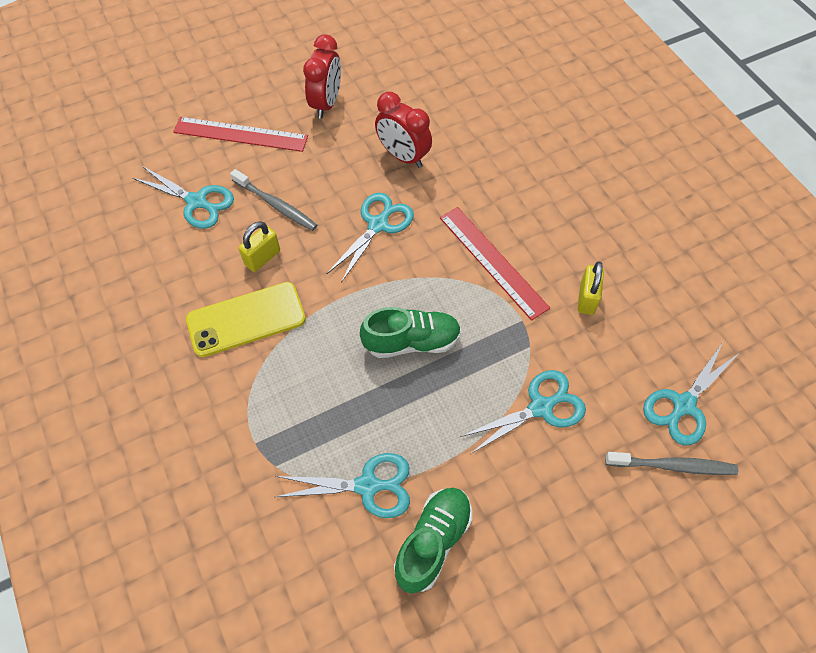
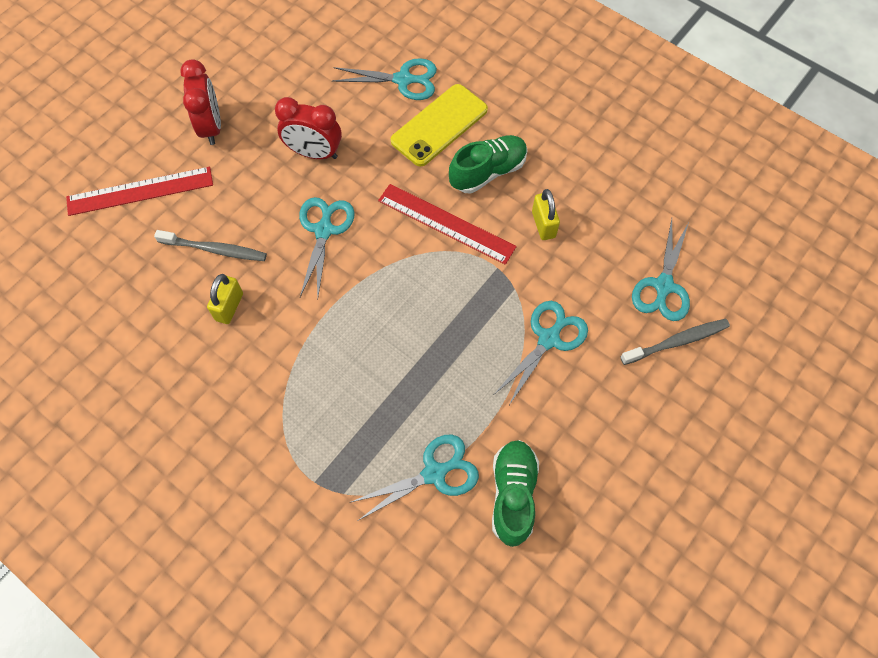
camera: 25 degrees left, 5 degrees up
turquoise scissors [132,166,234,229] -> turquoise scissors moved to [332,58,437,100]
yellow phone [186,282,306,357] -> yellow phone moved to [391,84,488,167]
green shoe [360,307,461,358] -> green shoe moved to [449,135,528,193]

